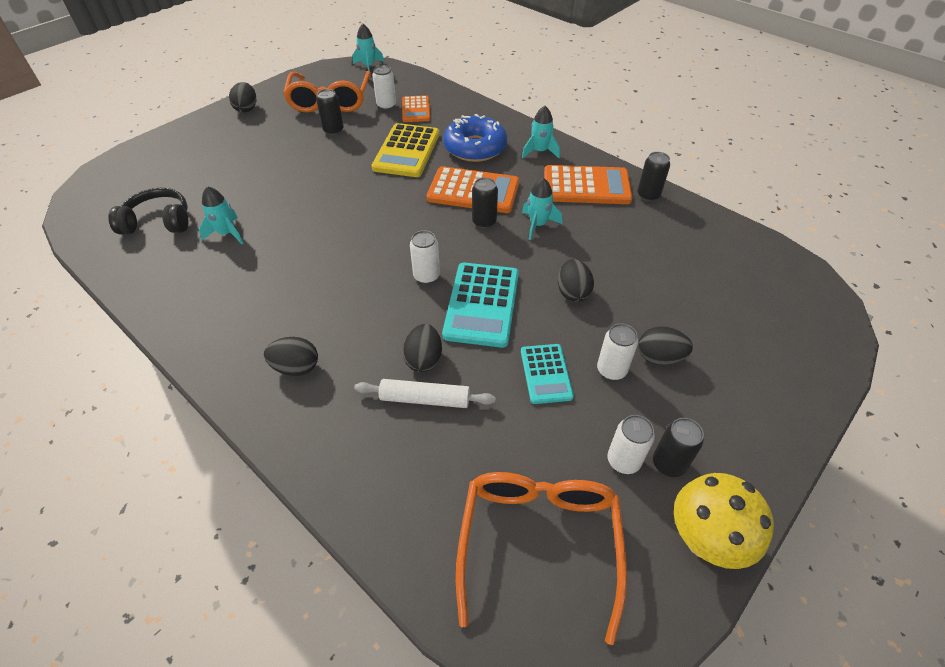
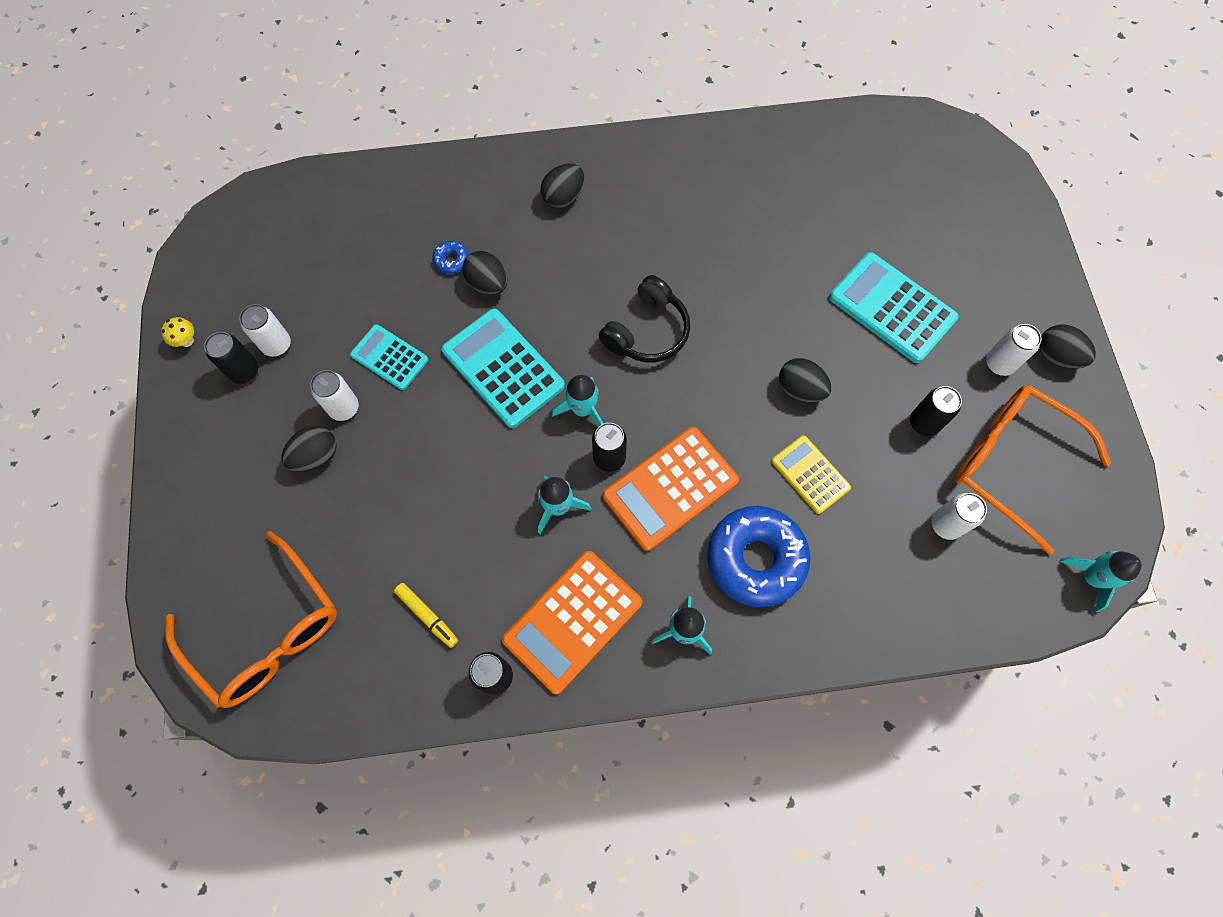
camera: 130 degrees right, 20 degrees up
black headphones [108,188,188,235] -> black headphones moved to [599,275,690,362]
turquoise rocket [199,186,244,244] -> turquoise rocket moved to [552,375,603,427]
white rolling pin [354,379,496,408] -> blue donut [433,241,469,274]
yellow calculator [372,123,440,177] -> yellow calculator [772,435,851,514], size x0.60
orange calculator [402,95,430,122] -> none
white can [410,230,440,284] -> white can moved to [986,324,1042,376]
orange glasses [456,472,627,645] -> orange glasses moved to [165,531,337,708]
black egg [558,259,594,302] -> black egg moved to [779,358,831,402]
yellow mushroom [674,473,774,569] -> yellow mushroom [161,317,194,347], size x0.42
none -> yellow marker [394,583,458,648]
none -> turquoise calculator [829,252,959,363]

